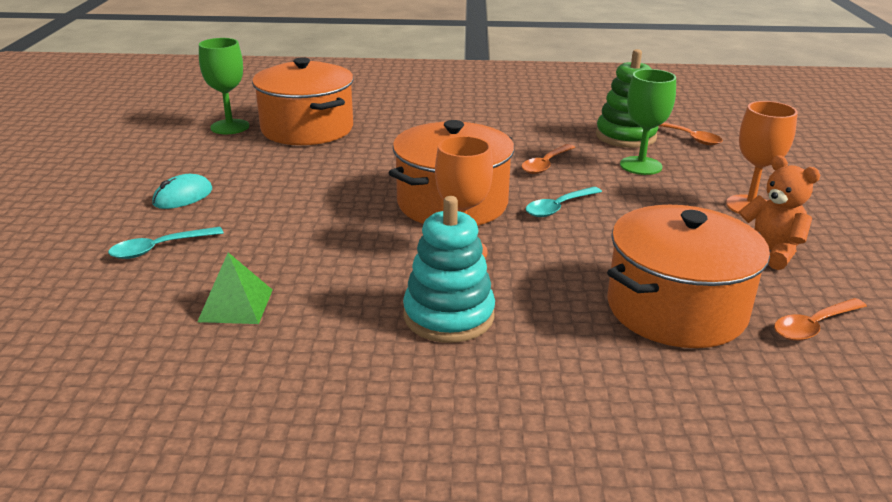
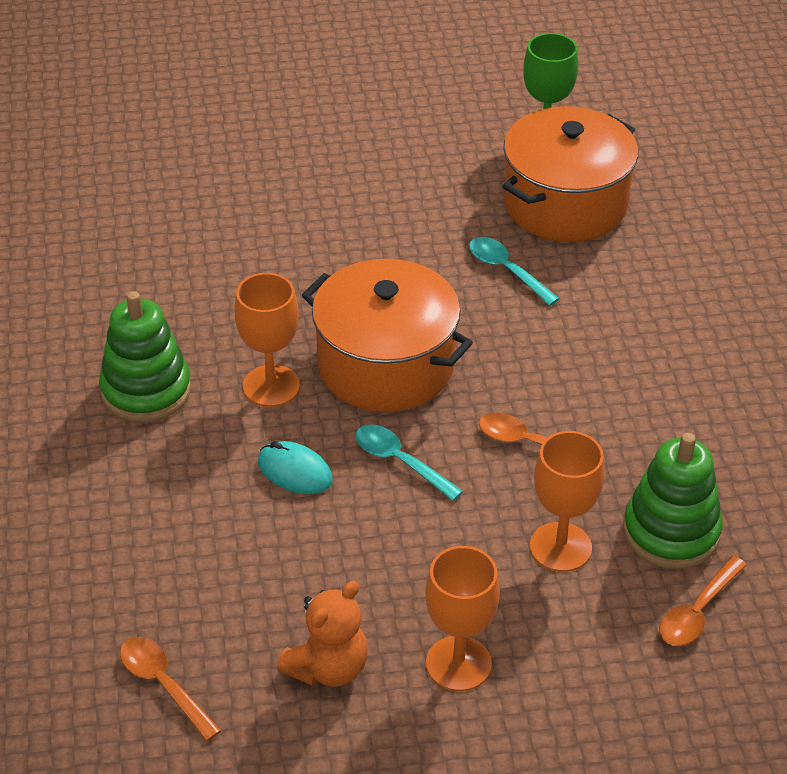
camera: 80 degrees right, 15 degrees up
turquoise spoon [108,227,224,259] -> turquoise spoon moved to [469,237,560,306]
turquoise mouse [152,174,212,209] -> turquoise mouse moved to [258,441,332,494]
green pyramid [197,252,273,324] -> none
turquoise stacking toy [403,196,495,343] -> green stacking toy [99,291,191,422]
orange pot [607,205,770,348] -> none
green goblet [620,69,676,175] -> orange goblet [530,431,605,572]

